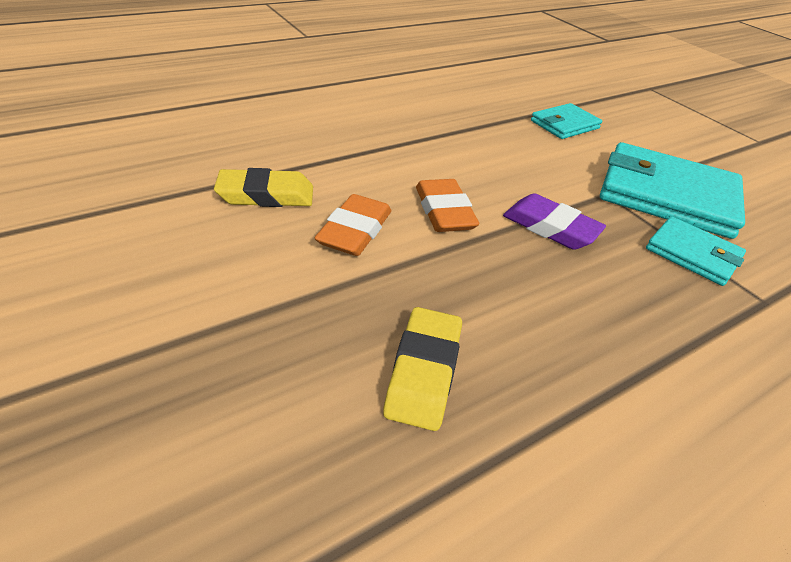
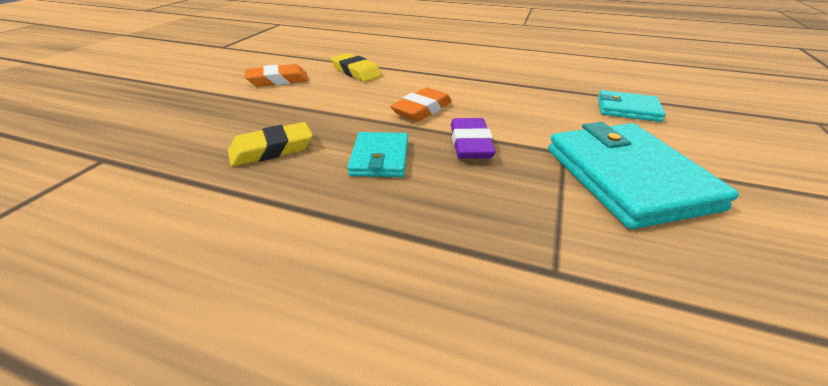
camera: 55 degrees right, 5 degrees down
orange eraser [314,194,391,256] -> orange eraser moved to [245,64,309,87]
turquoise wallet [646,216,746,286] -> turquoise wallet moved to [347,132,408,177]

